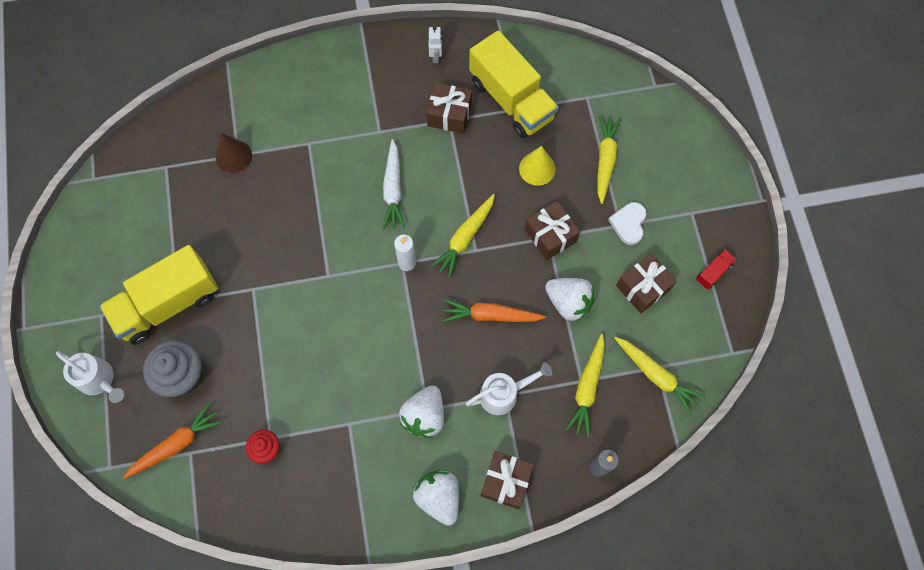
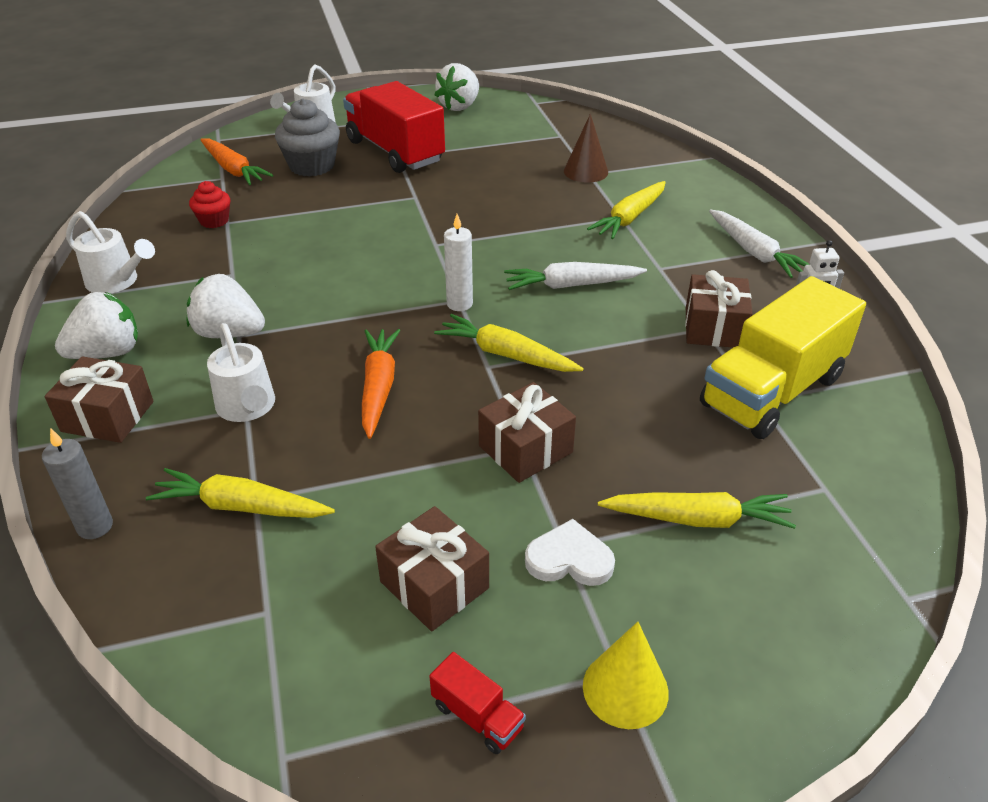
camera: 85 degrees right, 30 degrees down
yellow truck [99,245,218,345] -> red truck [343,81,445,173]
yellow cone [519,146,556,186] -> yellow cone moved to [583,622,669,729]
white strawberry [545,278,595,323] -> white strawberry moved to [435,63,479,111]
yellow carrot [614,337,705,415] -> yellow carrot moved to [587,181,666,239]
none -> white watering can [66,211,155,294]
none -> white carrot [709,209,810,278]

